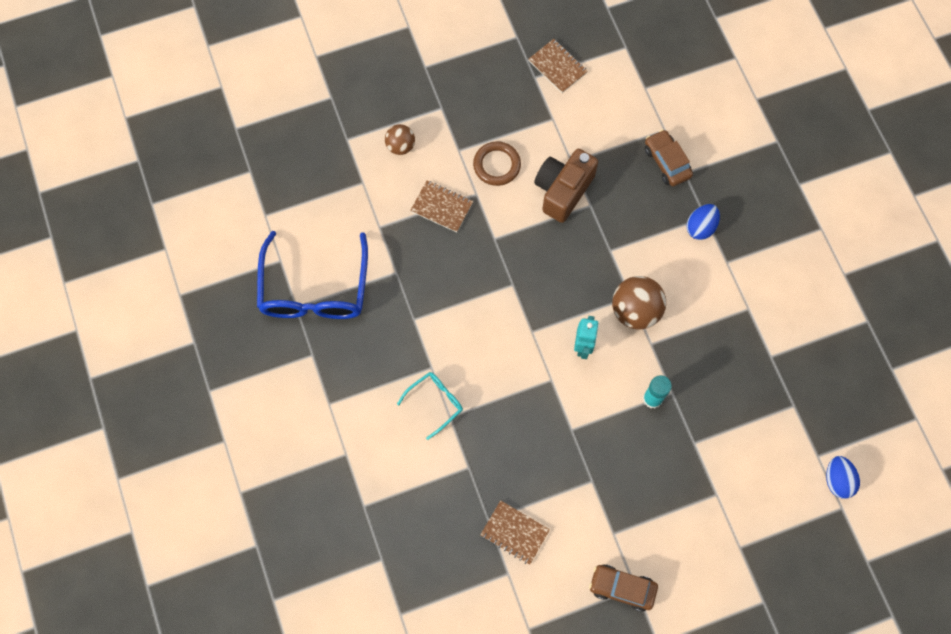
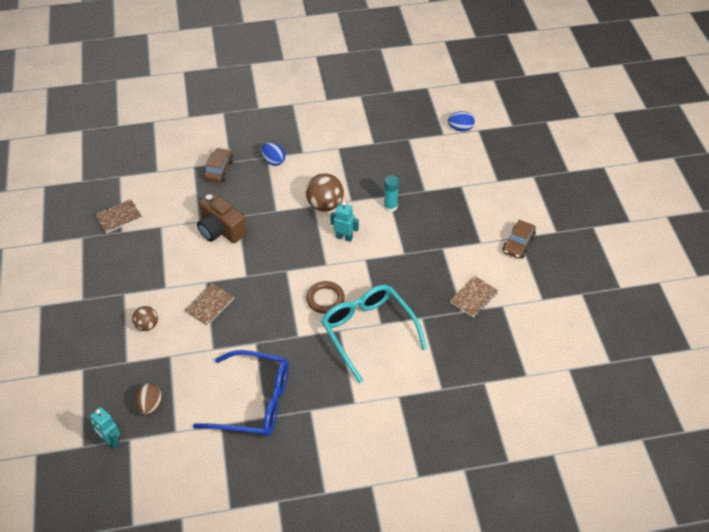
camera: 80 degrees left, 20 degrees down
turquoise glasses [397,372,463,440] -> turquoise glasses [321,285,427,383], size x2.06
brown ring [473,141,521,186] -> brown ring moved to [306,281,345,314]
brown car [645,129,693,186] -> brown car turned 120 degrees clockwise [204,148,234,183]
none -> turquoise robot [90,407,120,449]
none -> brown egg [135,383,162,415]

